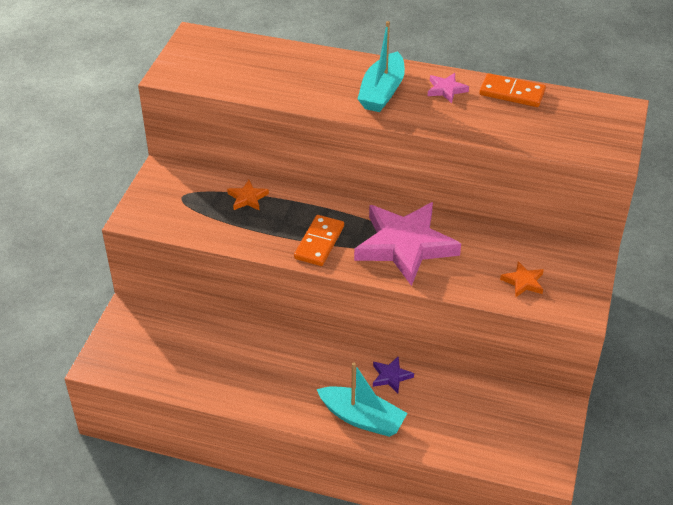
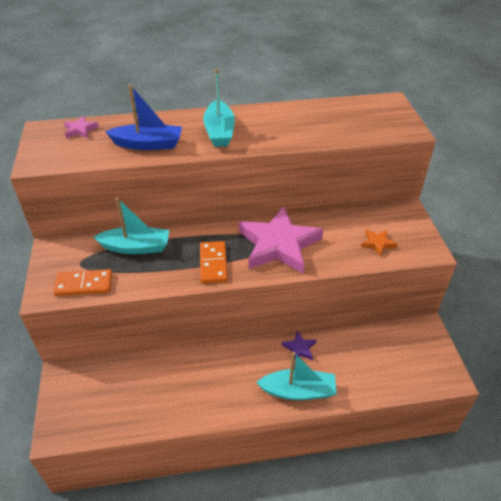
camera: 25 degrees left, 0 degrees up
orange star [227,180,269,210] -> turquoise boat [94,198,169,254]
pink star [428,73,469,103] -> pink star moved to [64,116,99,138]
orange domino [479,73,546,107] -> orange domino moved to [53,269,112,296]
none -> blue boat [105,85,182,150]

